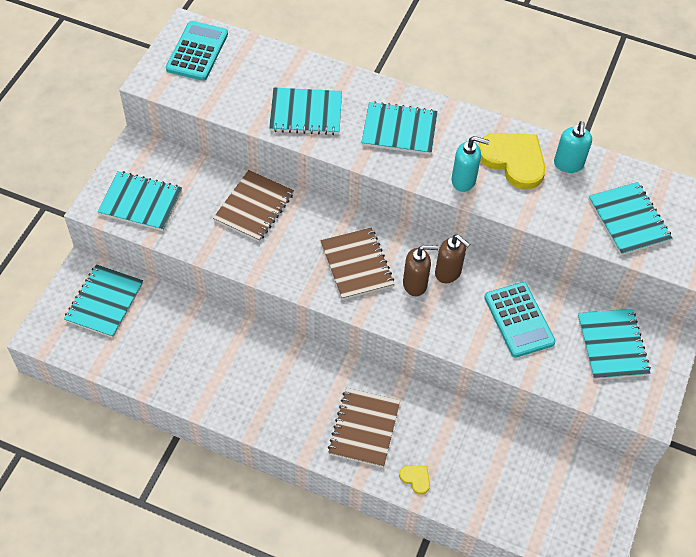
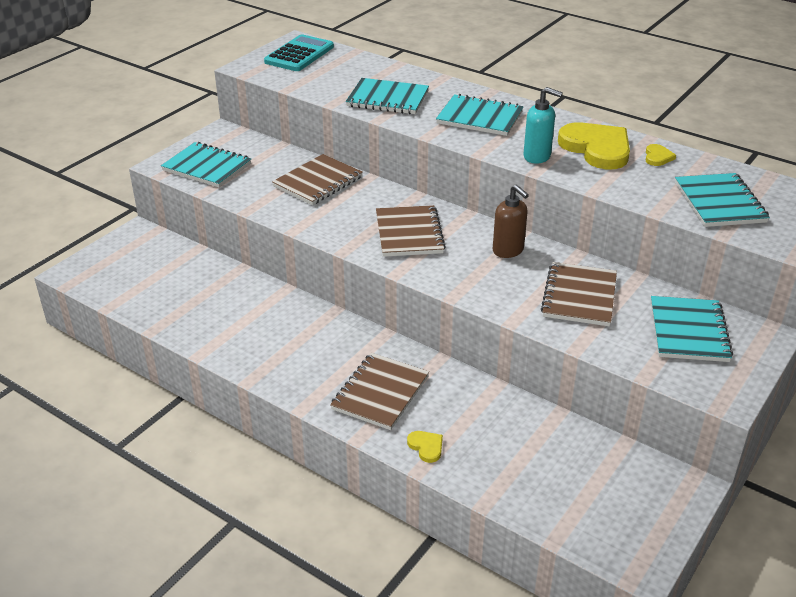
camera: 15 degrees right, 20 degrees down
turquoise notebook [64,264,143,338] -> none
brown soap dispenser [403,245,438,296] -> none
turquoise calculator [484,282,555,358] -> brown notebook [541,262,617,326]
turquoise soap dispenser [554,121,592,173] -> yellow heart [645,144,676,166]

